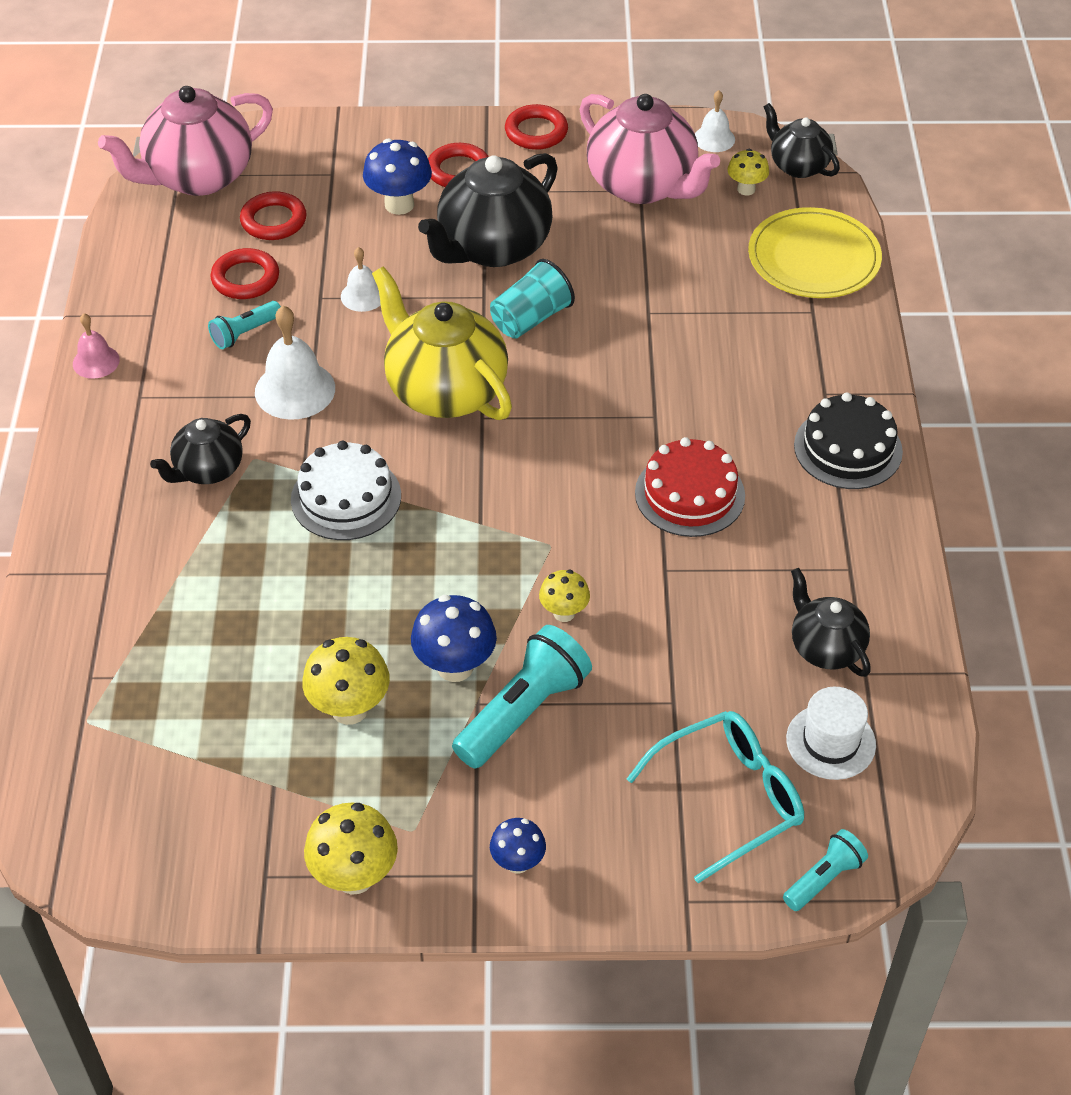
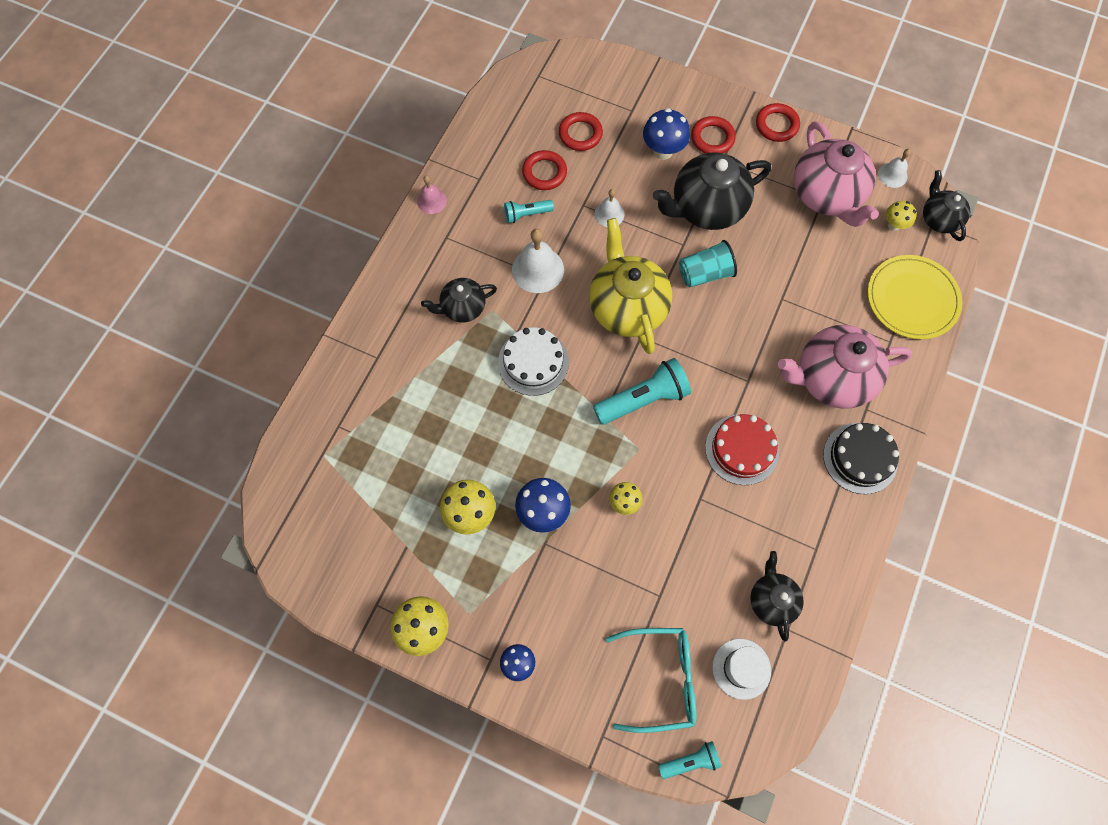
camera: 25 degrees right, 20 degrees up
pink teapot [98,86,273,196] -> pink teapot moved to [778,325,913,409]
turquoise flashlight [452,625,592,769] -> turquoise flashlight moved to [593,358,691,425]

